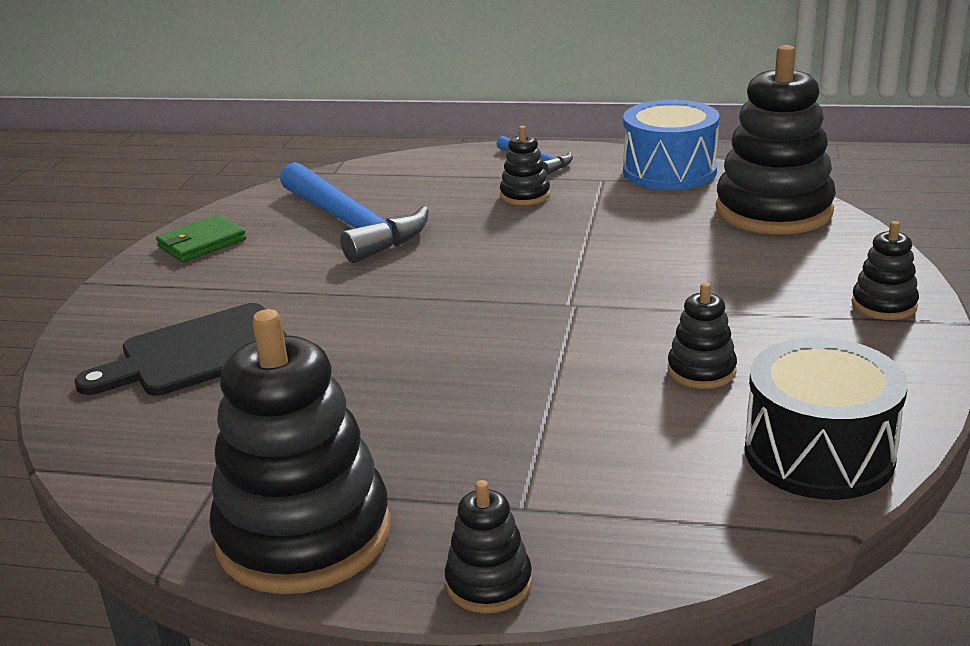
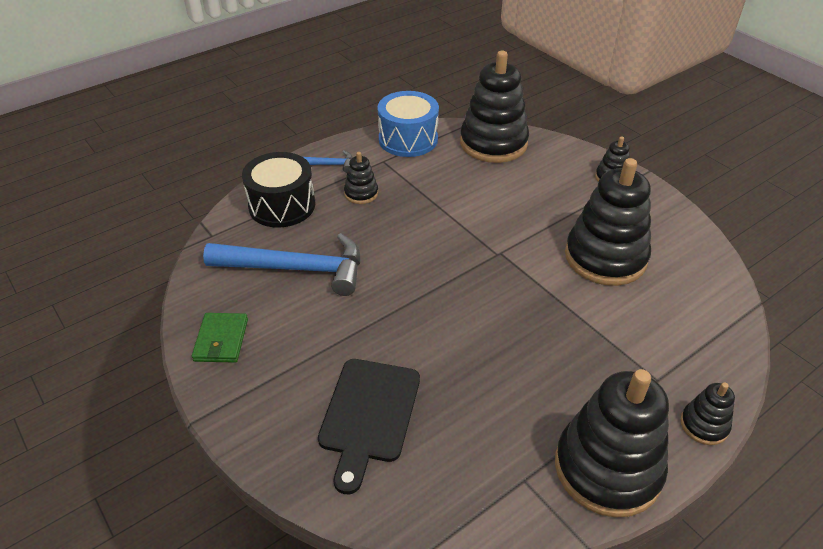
camera: 50 degrees left, 15 degrees up
black stacking toy [668,282,737,389] -> black stacking toy [565,158,651,286], size x2.16
black drum [745,337,908,500] -> black drum moved to [242,152,315,228]

